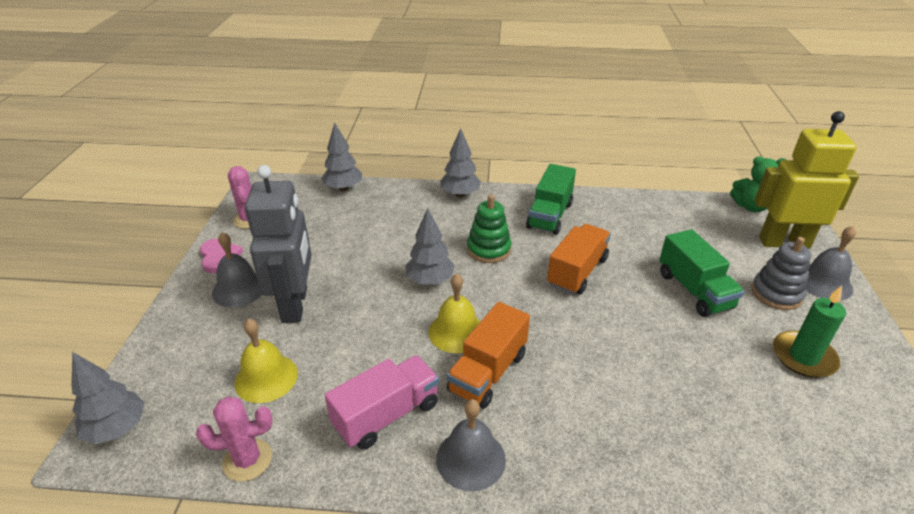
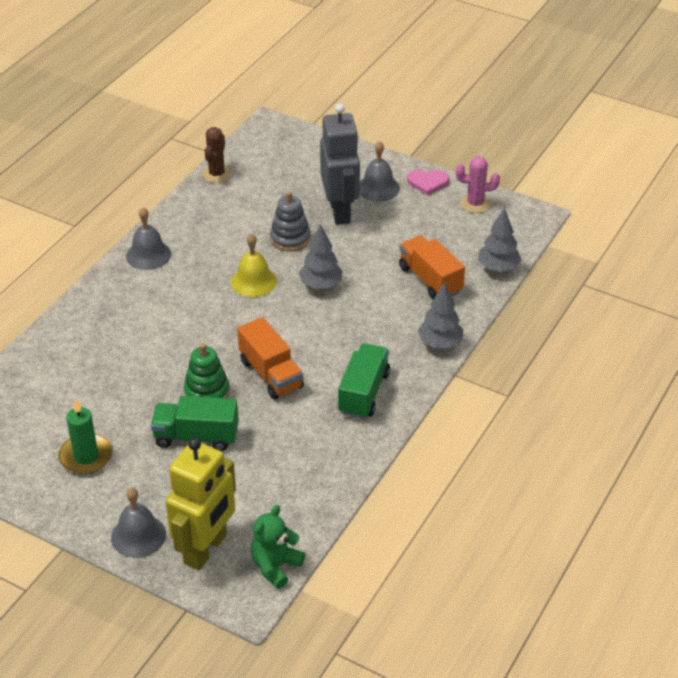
camera: 115 degrees right, 5 degrees up
grey tree [72,352,145,444] -> none
pink cactus [196,396,273,482] -> brown cactus [202,127,232,183]
yellow bell [234,318,298,403] -> none
grey robot [245,165,312,323] -> grey robot turned 120 degrees counterclockwise [320,103,360,225]
pink truck [325,355,439,450] -> none
orange truck [447,302,530,408] -> orange truck moved to [399,235,465,300]
green stacking toy [467,195,511,263] -> green stacking toy moved to [184,343,230,398]
green truck [526,164,576,235] -> green truck turned 60 degrees clockwise [338,343,390,419]
grey stacking toy [751,237,811,310] -> grey stacking toy moved to [270,191,311,251]

